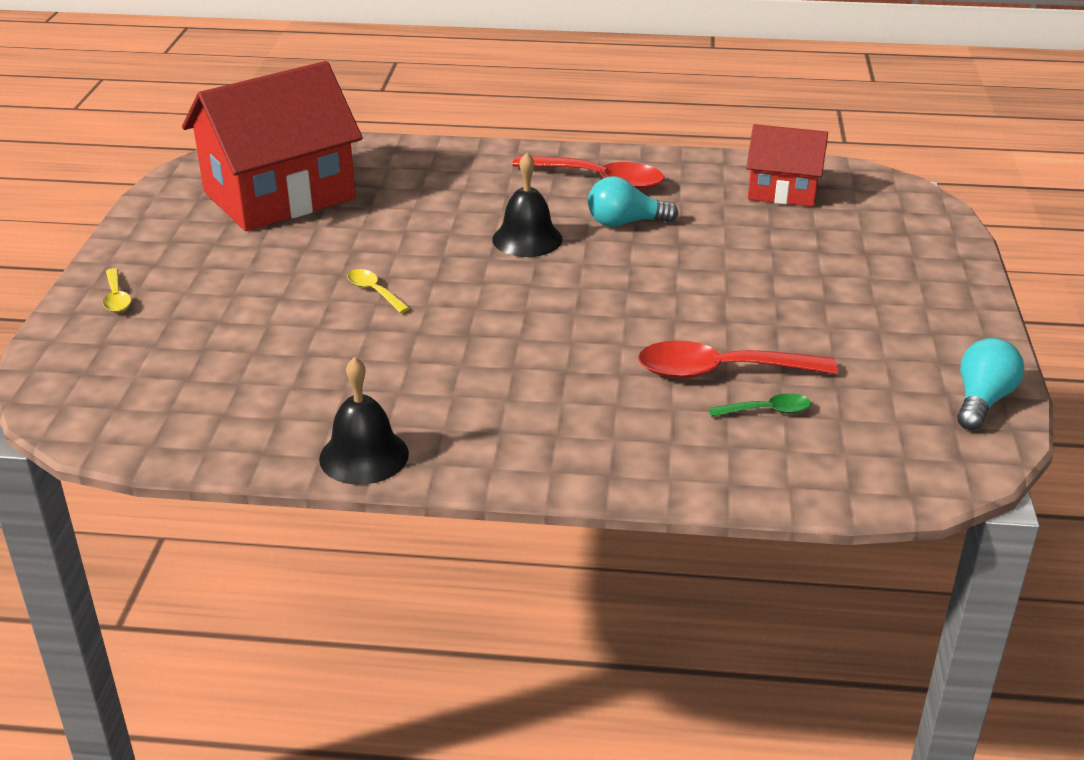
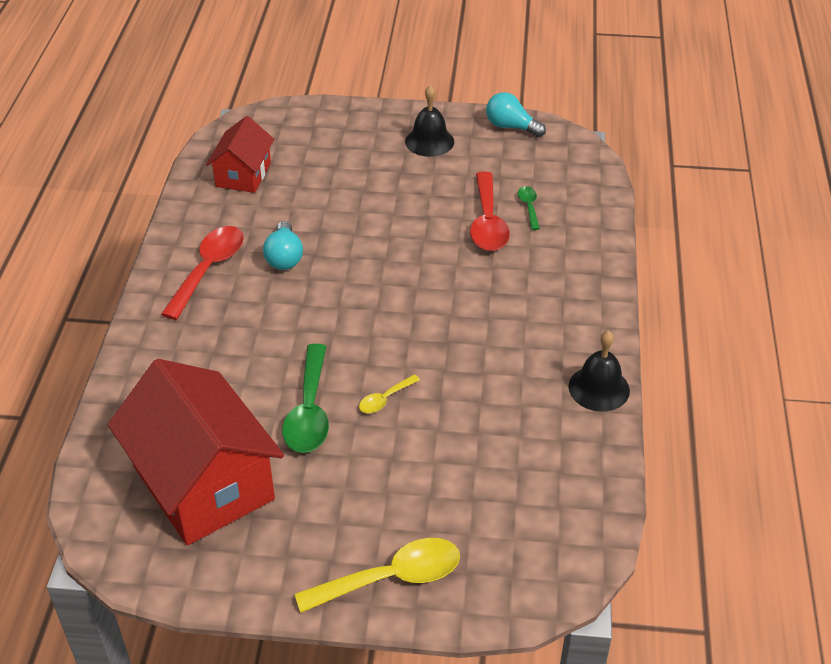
camera: 90 degrees left, 10 degrees up
yellow spoon [103,268,131,312] -> yellow spoon [295,538,460,613], size x2.02
black bell [492,153,563,257] -> black bell moved to [405,85,454,157]
none -> green spoon [282,344,329,453]

